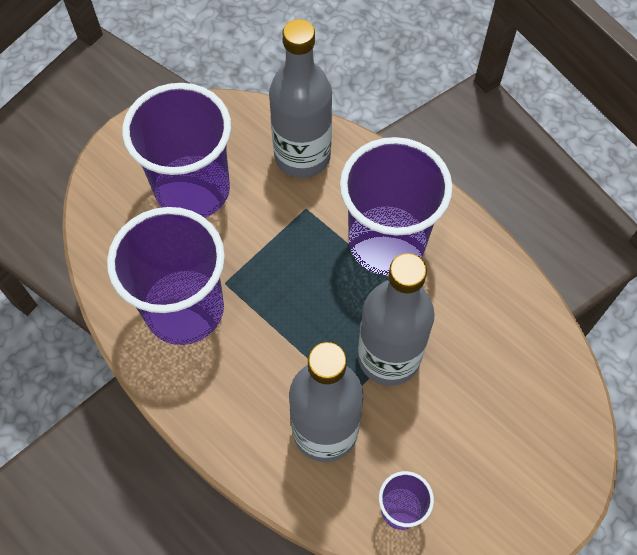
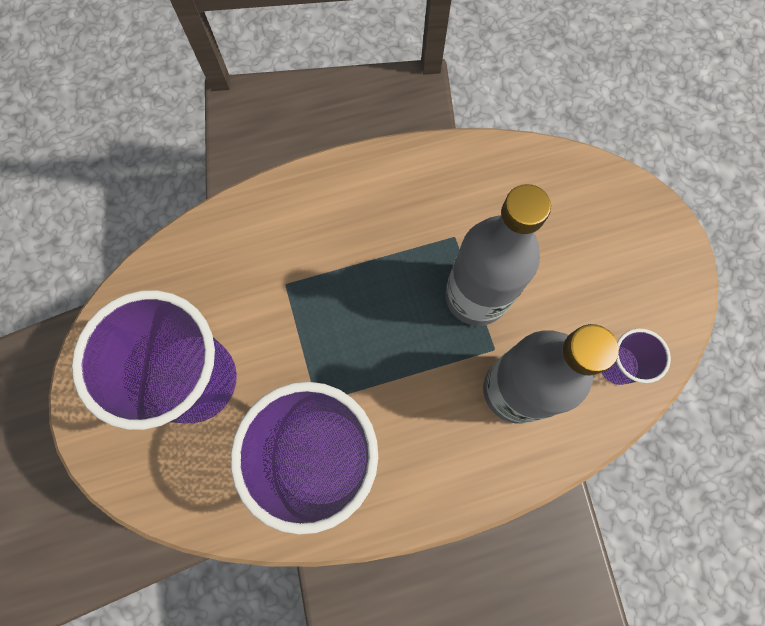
camera: 60 degrees left, 10 degrees up
grey bottle [269,19,332,178] -> none
purple cup [340,137,453,275] -> none

